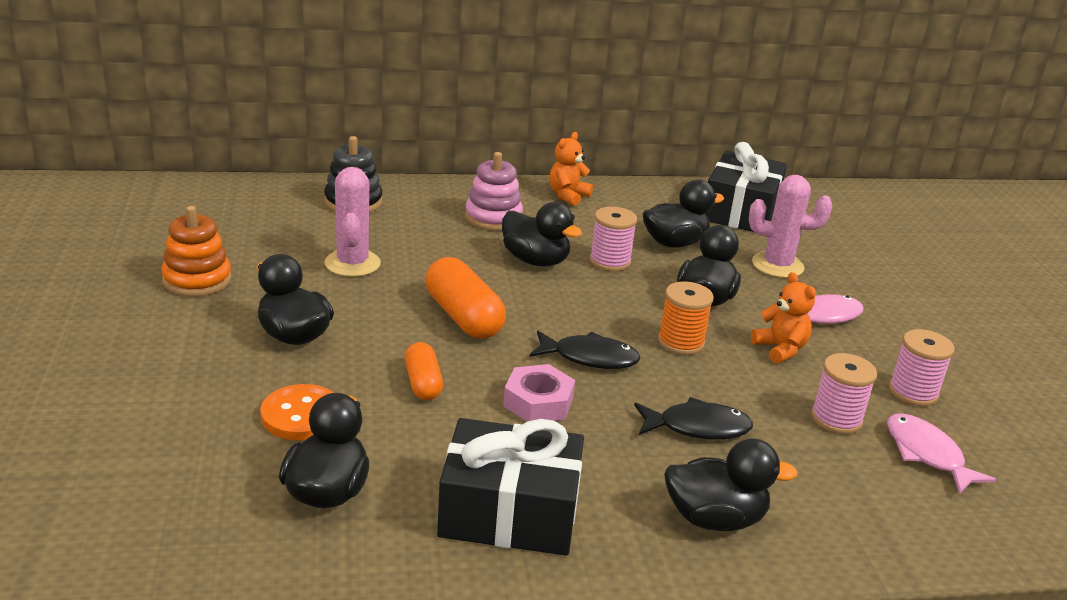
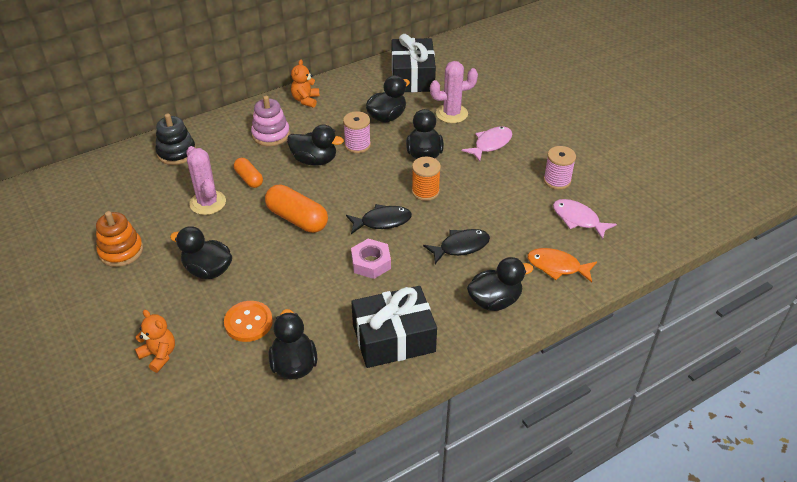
camera: 20 degrees left, 15 degrees up
orange capsule [405,342,443,400] -> orange capsule moved to [234,158,263,188]
orange teddy bear [751,272,816,364] -> orange teddy bear moved to [135,310,175,373]
pink spool [811,353,877,434] -> none
none -> orange fish [527,248,597,282]

